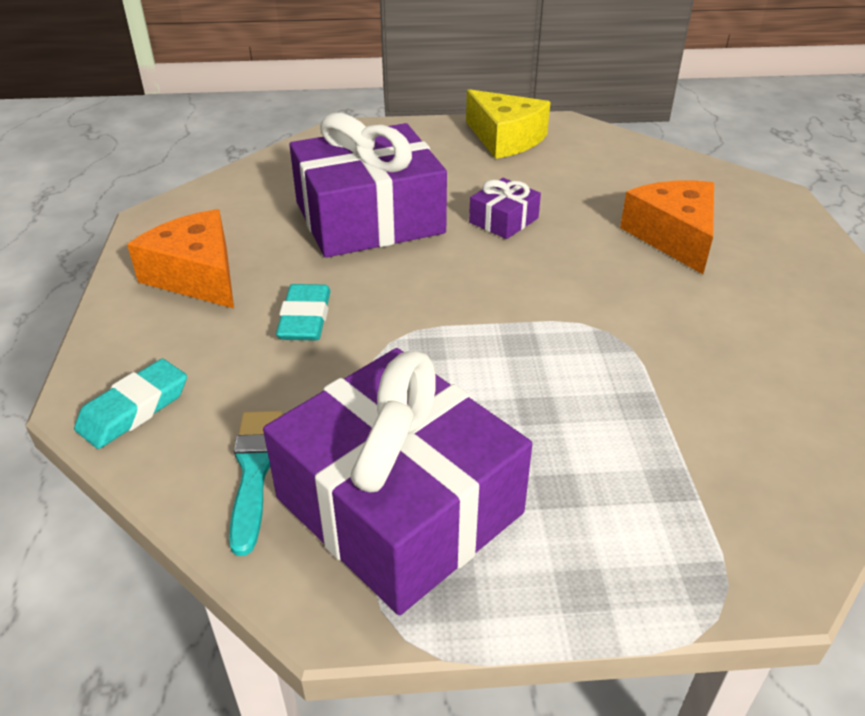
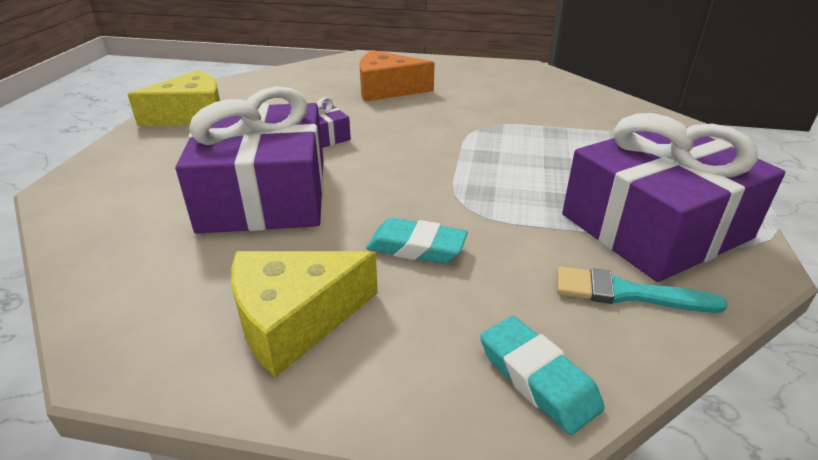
camera: 75 degrees left, 5 degrees down
orange cheese [127,209,234,308] -> yellow cheese [231,251,378,377]

